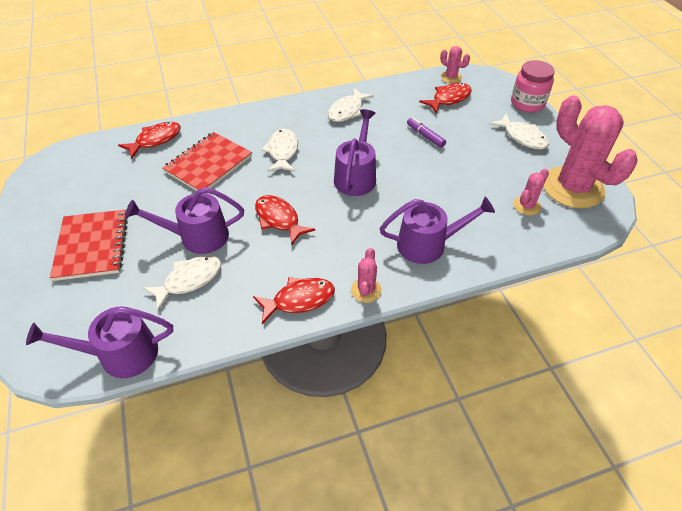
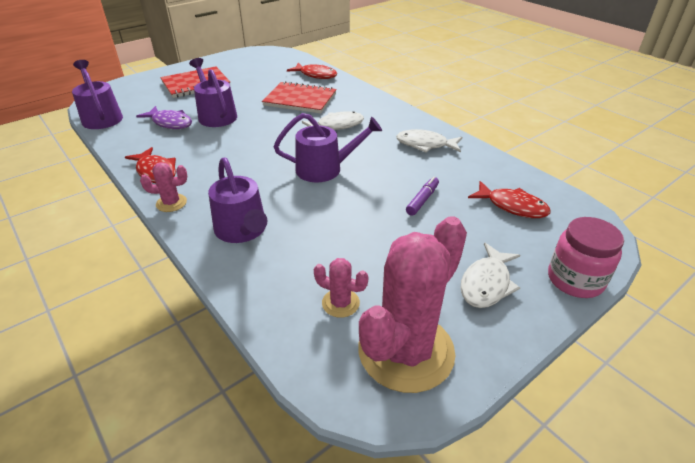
camera: 70 degrees right, 10 degrees down
white fish [143,255,222,311] -> purple fish [136,106,192,129]
red fish [255,195,315,246] -> none
pink cactus [440,46,470,83] -> none

